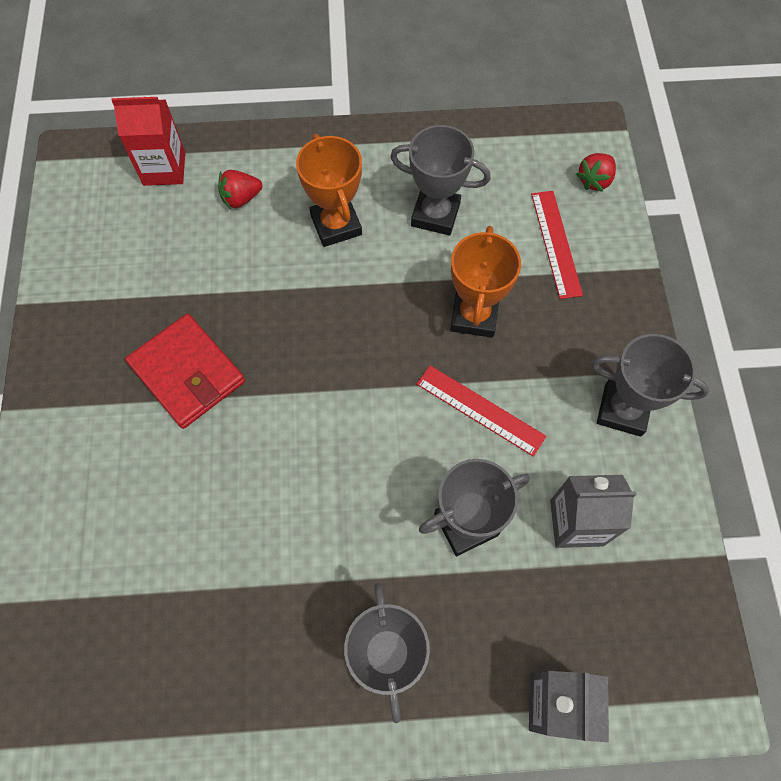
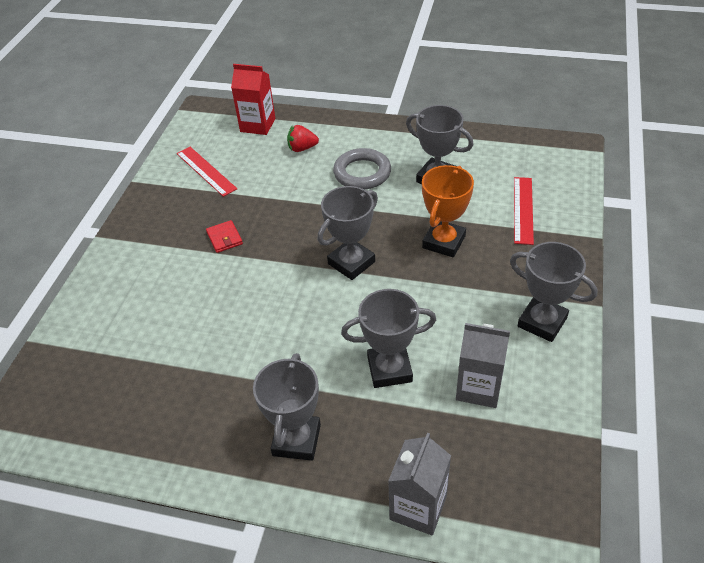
camera: 20 degrees right, 20 degrees down
red wallet [125,314,245,429] -> red wallet [206,220,243,253], size x0.49
orange trophy [296,134,362,247] -> grey ring [333,148,391,190]
red ruler [417,365,546,457] -> red ruler moved to [177,147,237,197]
red strawberry [576,153,616,192] -> none
none -> grey trophy [318,186,378,280]

